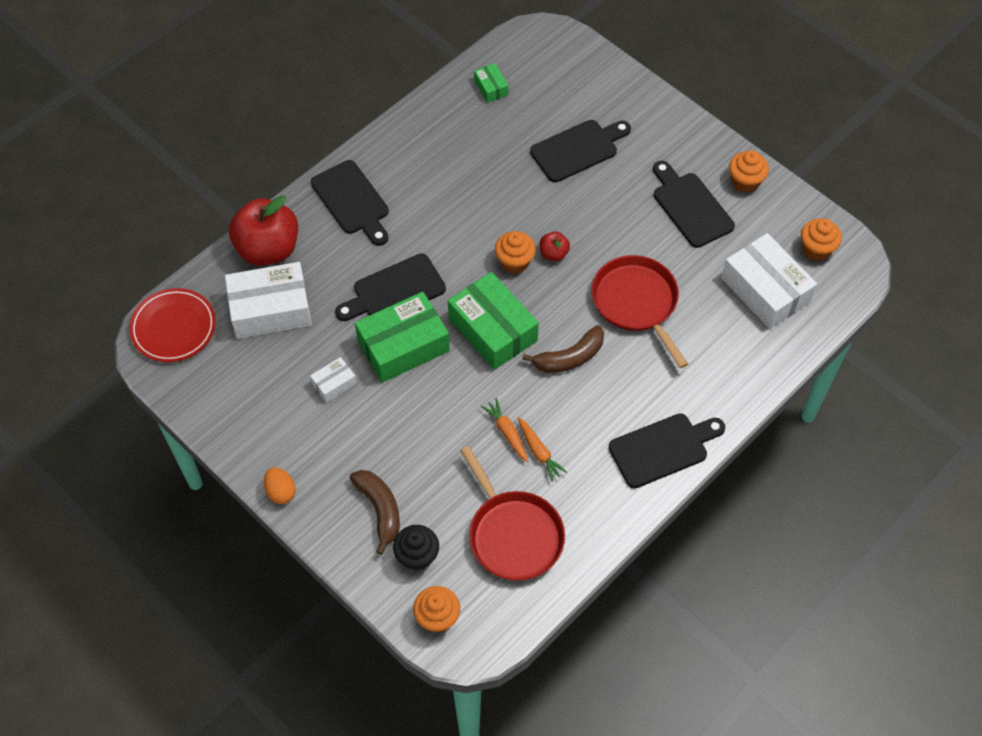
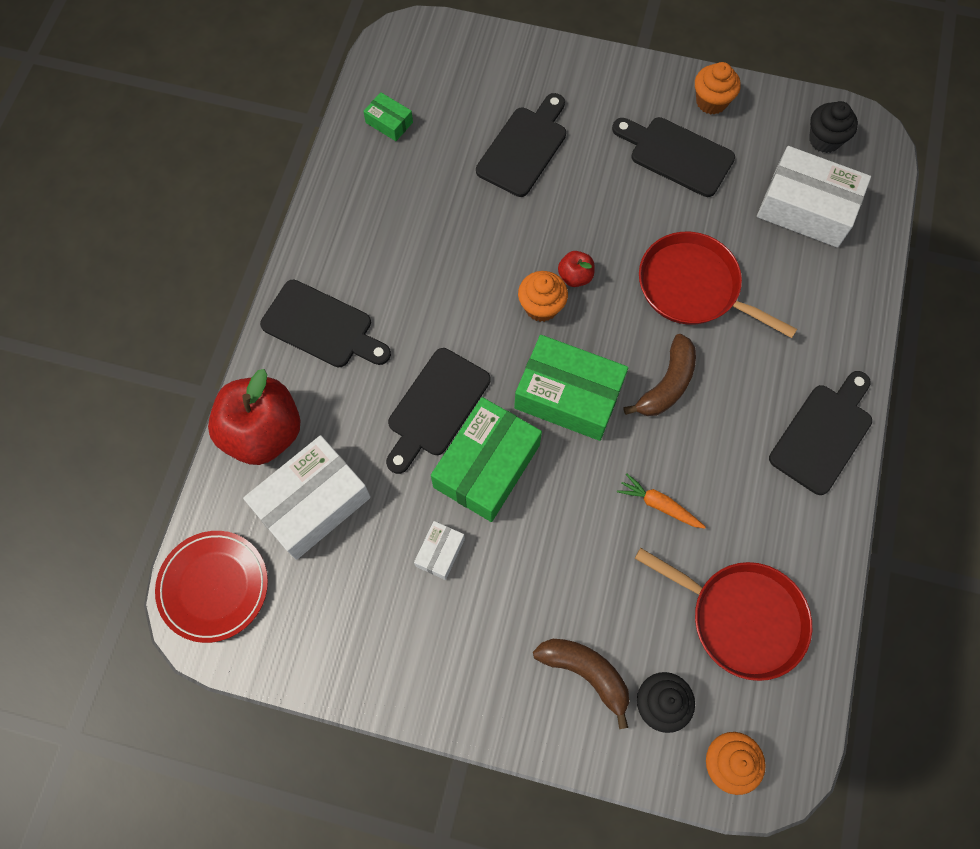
camera: 30 degrees left, 10 degrees up
orange egg [264,467,296,504] -> none
orange carrot [518,417,567,482] -> none
orange cupcake [801,219,842,261] -> black cupcake [809,101,858,153]

